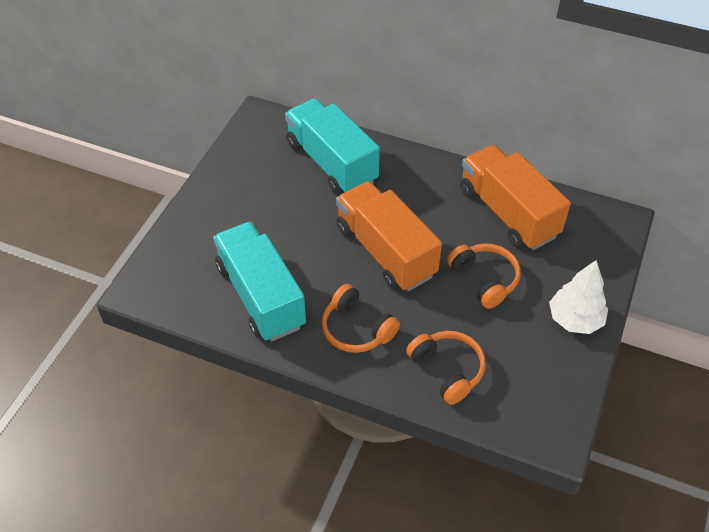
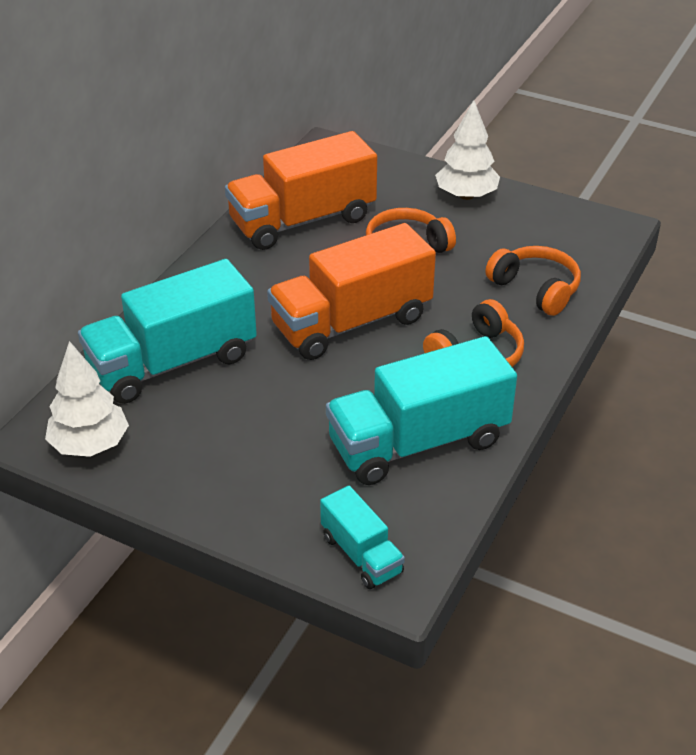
camera: 85 degrees left, 10 degrees down
orange headphones [406,331,486,405] -> orange headphones turned 75 degrees clockwise [485,246,581,316]
none -> white tree [45,341,129,457]
none -> turquoise truck [320,486,405,589]

